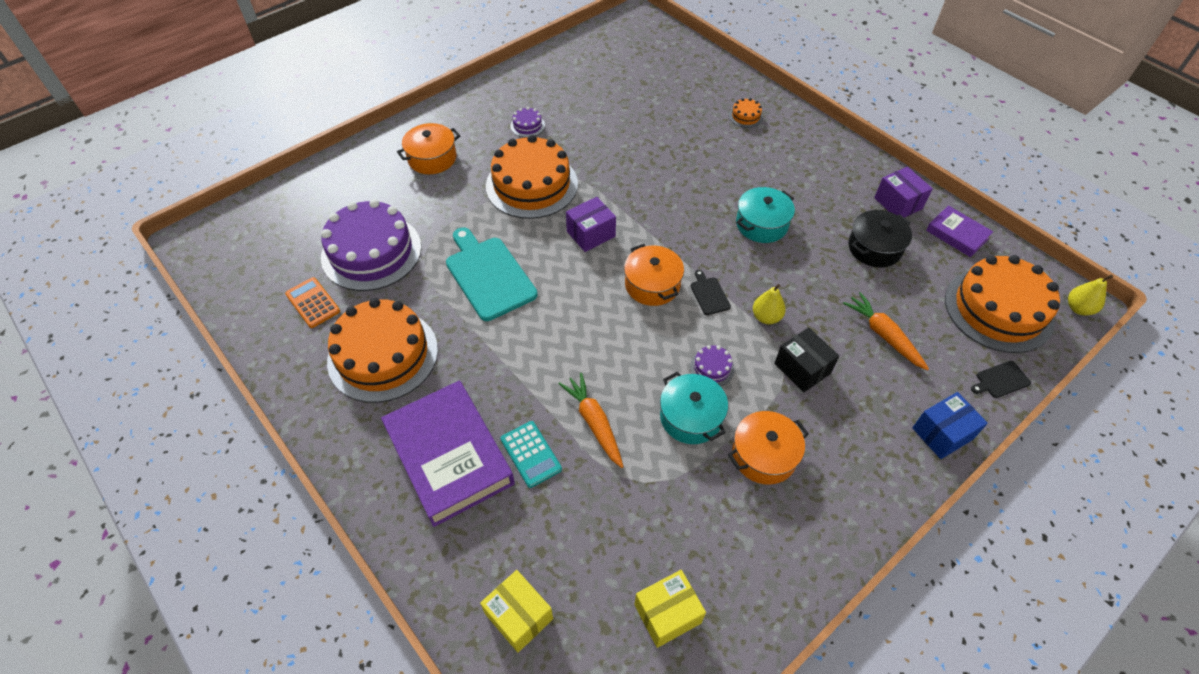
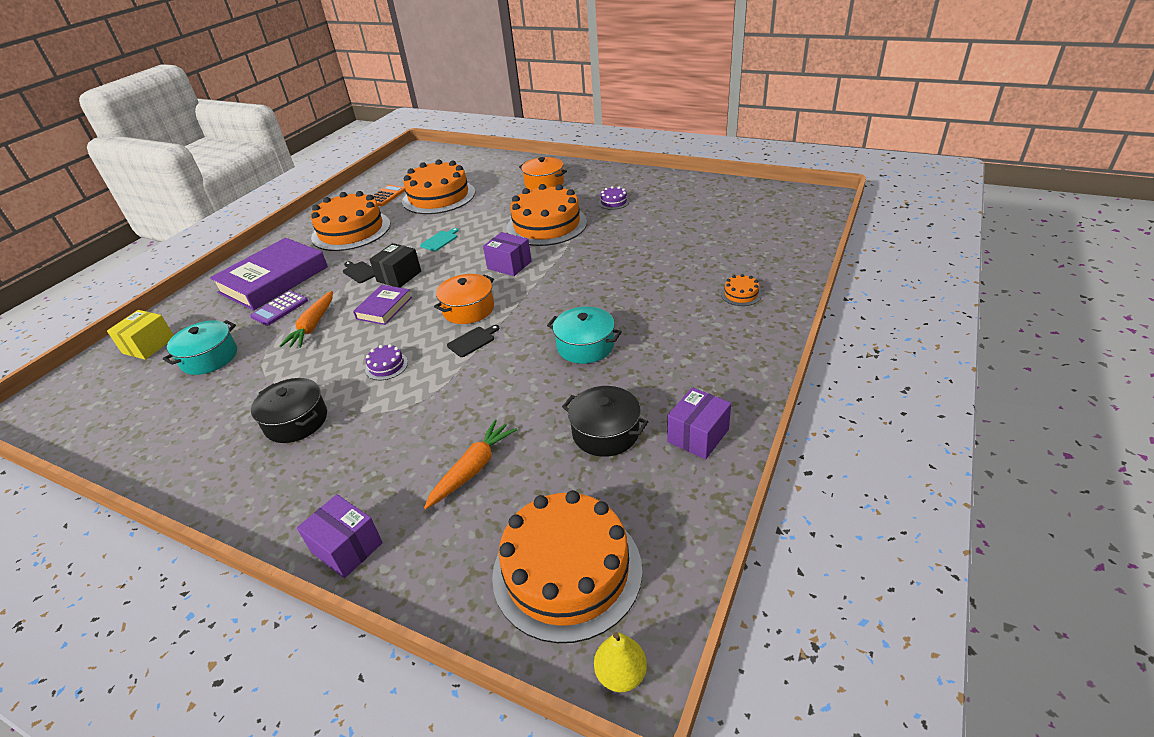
camera: 70 degrees right, 15 degrees down
purple cake [321,199,421,291] -> orange cake [402,159,475,214]
turquoise cutting board [446,228,538,321] -> turquoise cutting board [420,228,459,251], size x0.45
turquoise calculator [501,421,562,488] -> purple calculator [250,291,308,326]
orange carrot [559,373,624,468] -> orange carrot turned 150 degrees clockwise [280,291,333,348]
yellow box [635,570,706,648] -> none
turquoise pot [660,372,728,444] -> turquoise pot moved to [163,320,237,375]
orange pot [728,411,809,484] -> black pot [251,378,327,443]
yellow pear [753,284,786,324] -> none
black box [774,327,839,392] -> black box moved to [369,243,421,288]
blue box [912,392,988,459] -> purple box [297,494,383,578]
purple book [926,205,993,257] -> purple book moved to [353,285,412,325]
black cutting board [971,361,1031,398] -> black cutting board moved to [343,261,375,283]

